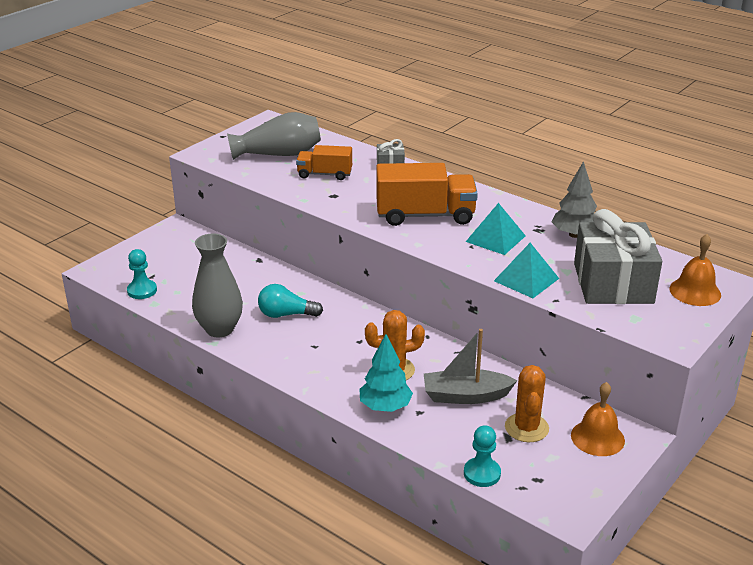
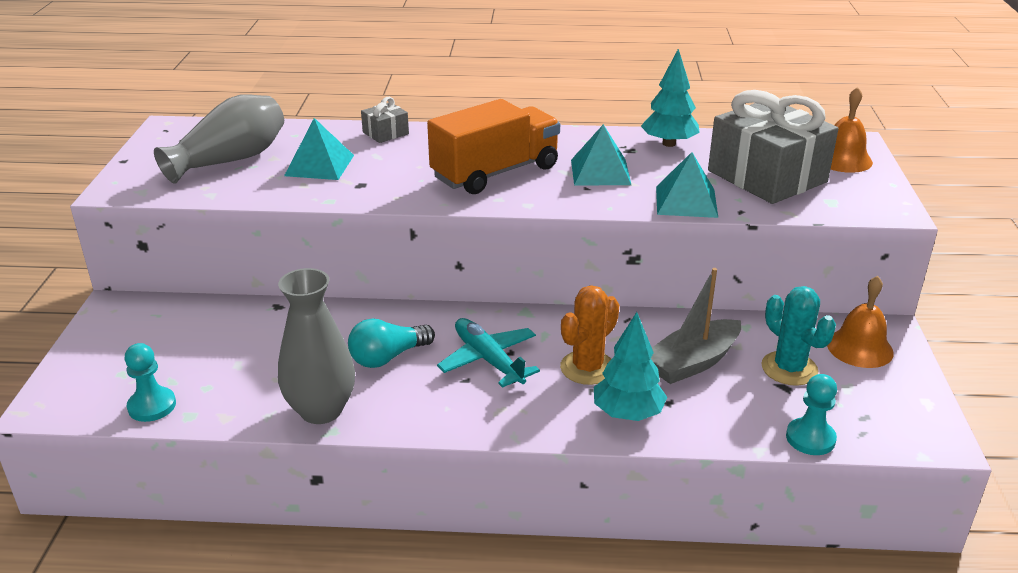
camera: 35 degrees left, 0 degrees up
orange truck [296,145,352,180] -> turquoise pyramid [284,118,354,180]
orange cactus [505,365,549,442] -> turquoise cactus [761,286,836,386]
grey tree [552,161,597,238] -> turquoise tree [641,48,700,147]
none -> turquoise plane [437,318,540,388]

